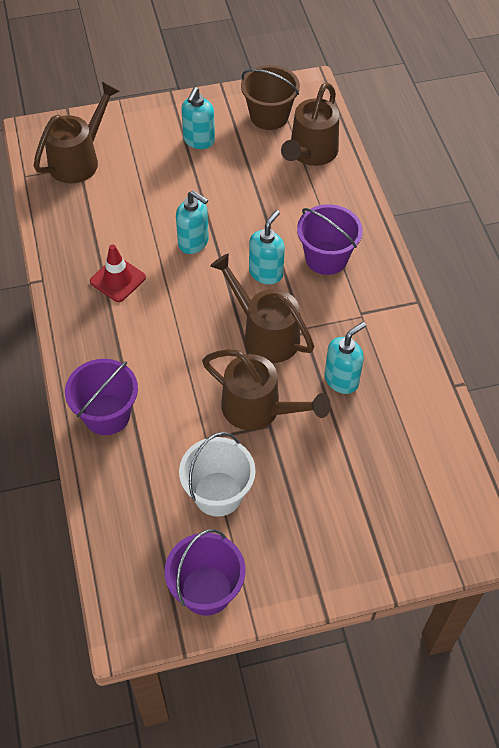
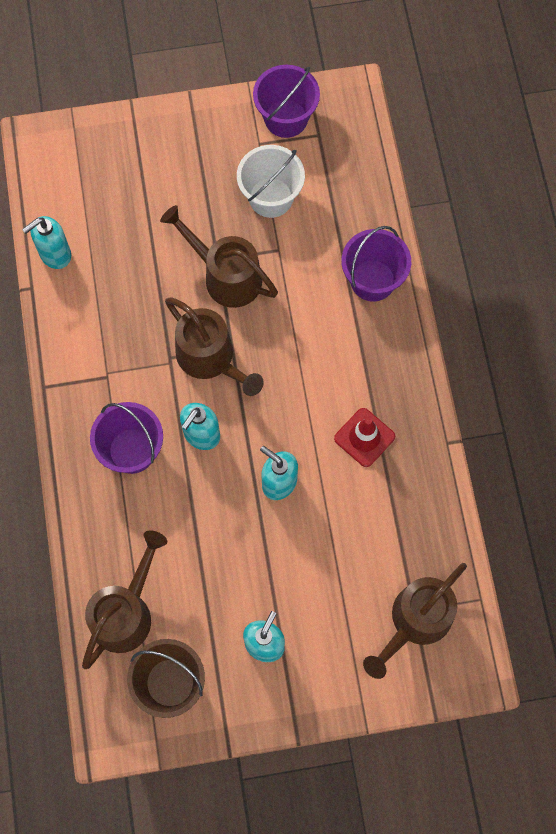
camera: 175 degrees left, 15 degrees up
turquoise soap dispenser [324,322,366,394] -> turquoise soap dispenser moved to [22,216,71,269]

